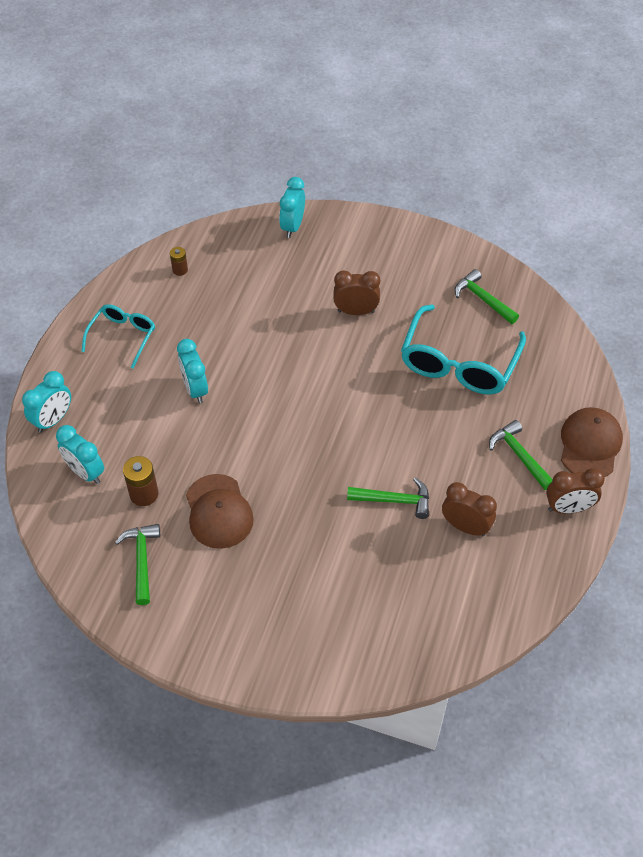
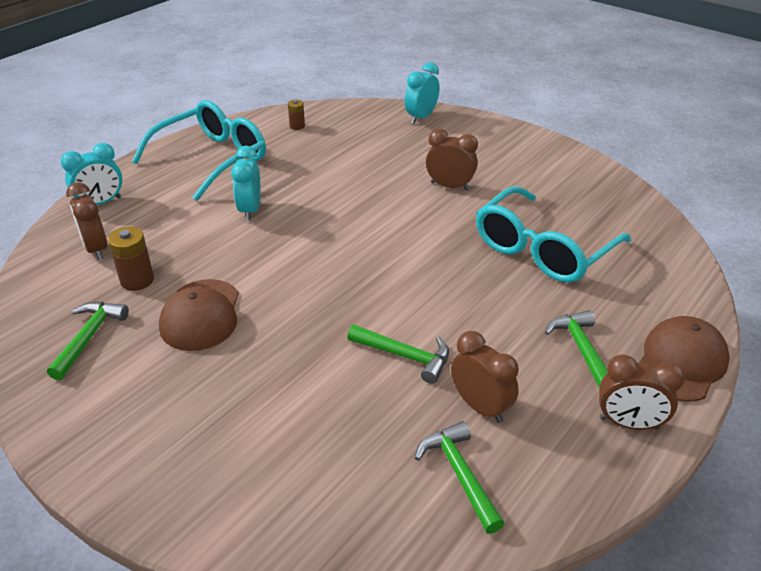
camera: 20 degrees right, 15 degrees down
turquoise clock [56,425,104,484] -> brown clock [66,182,107,260]
turquoise glasses [81,304,155,369] -> turquoise glasses [132,100,266,201], size x1.74
green hammer [455,269,519,324] -> green hammer moved to [415,421,505,534]

